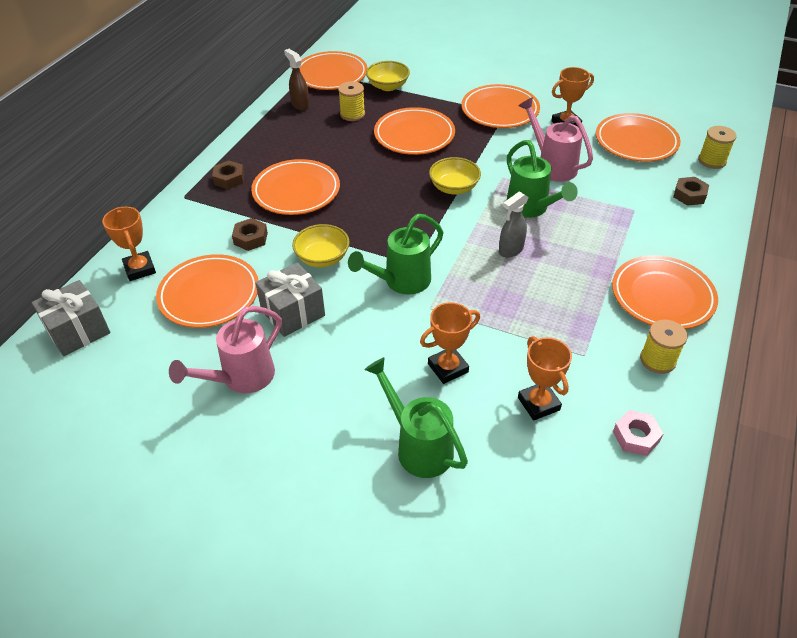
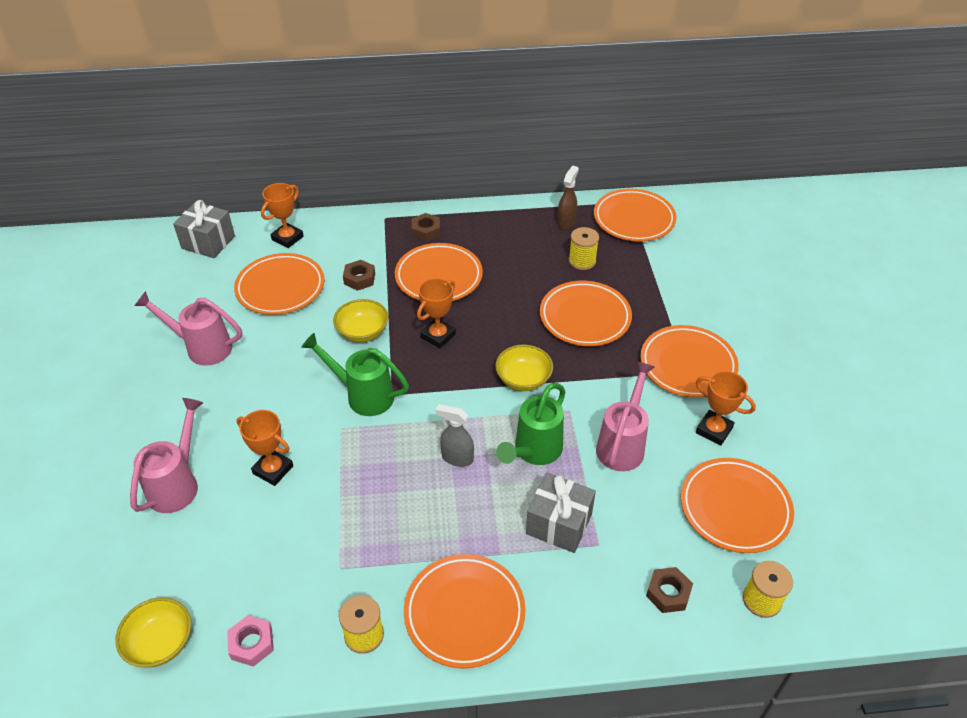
camera: 60 degrees right, 0 degrees up
grey gift [255,262,325,337] -> grey gift moved to [526,473,596,553]
green watering can [364,357,468,478] -> pink watering can [130,398,203,513]
yellow bowl [366,61,410,91] -> yellow bowl moved to [115,597,191,668]
orange trophy [518,336,572,421] -> orange trophy moved to [417,278,456,348]

